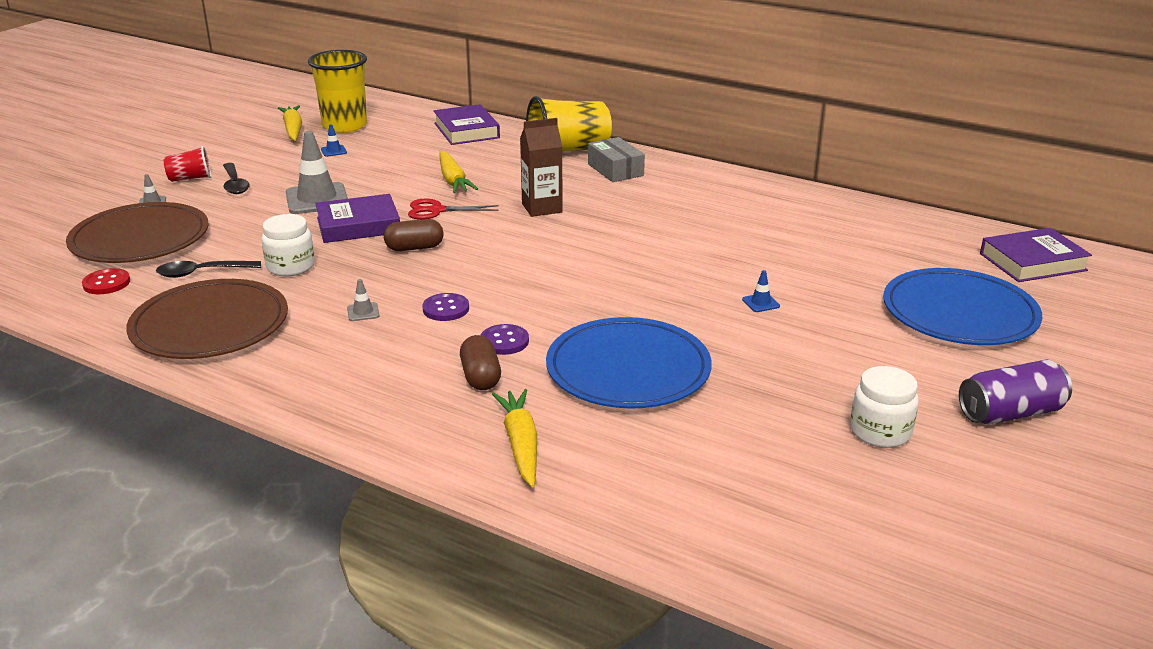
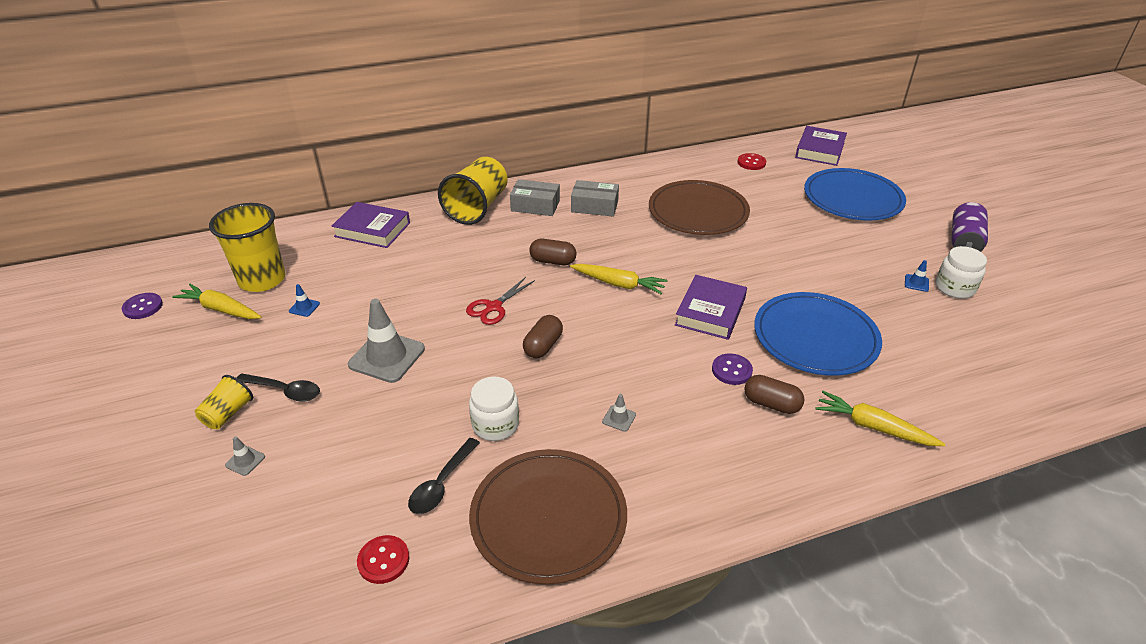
camera: 50 degrees left, 10 degrees up
brown plate [66,202,209,263] -> brown plate moved to [649,180,750,235]
red cup [163,146,212,182] -> yellow cup [195,375,253,429]
purple book [315,194,400,243] -> purple book moved to [675,275,747,340]
purple button [422,293,469,321] -> purple button moved to [122,293,163,319]
yellow carrot [439,151,478,193] -> yellow carrot moved to [570,264,668,294]
brown carton [520,118,563,217] -> brown capsule [529,239,577,265]
blue traffic cone [742,270,780,312] -> blue traffic cone moved to [905,260,929,292]
none -> grey box [571,180,619,217]
none -> red button [737,153,766,170]

